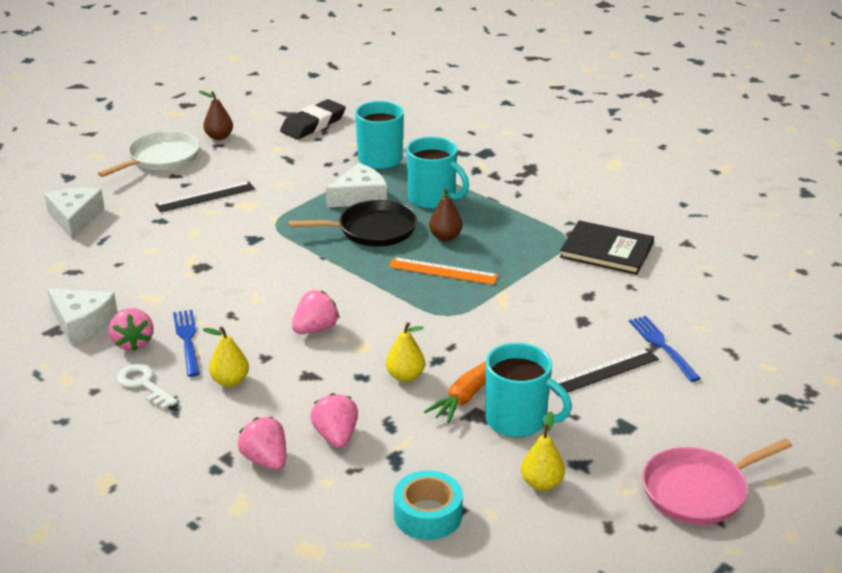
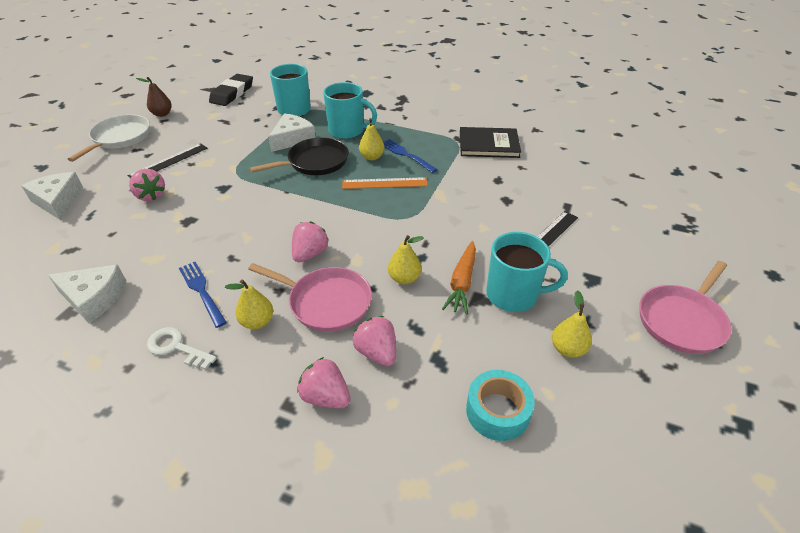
camera: 20 degrees left, 10 degrees up
pink strawberry [109,308,153,351] -> pink strawberry moved to [129,169,165,201]
brown pear [429,188,463,241] -> yellow pear [359,118,385,160]
blue fork [629,316,701,382] -> blue fork moved to [383,139,438,173]
none -> pink pan [248,263,372,332]

